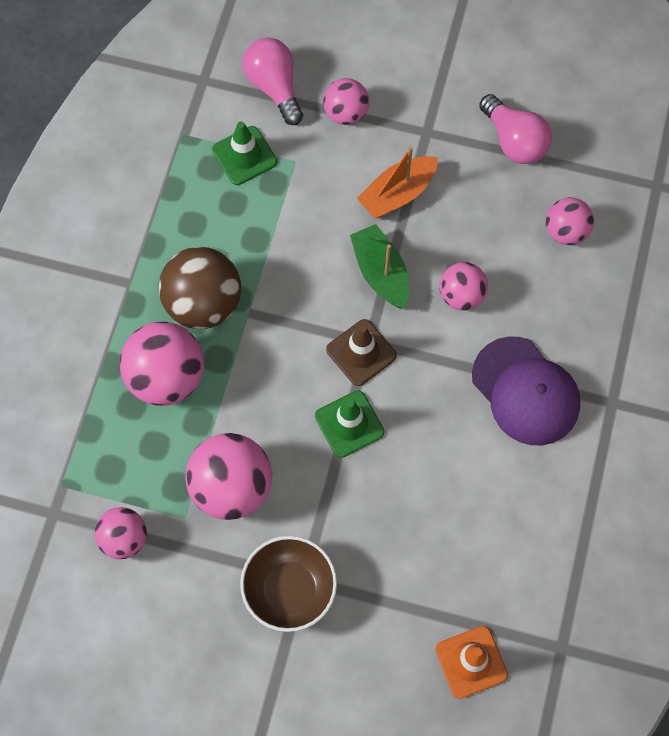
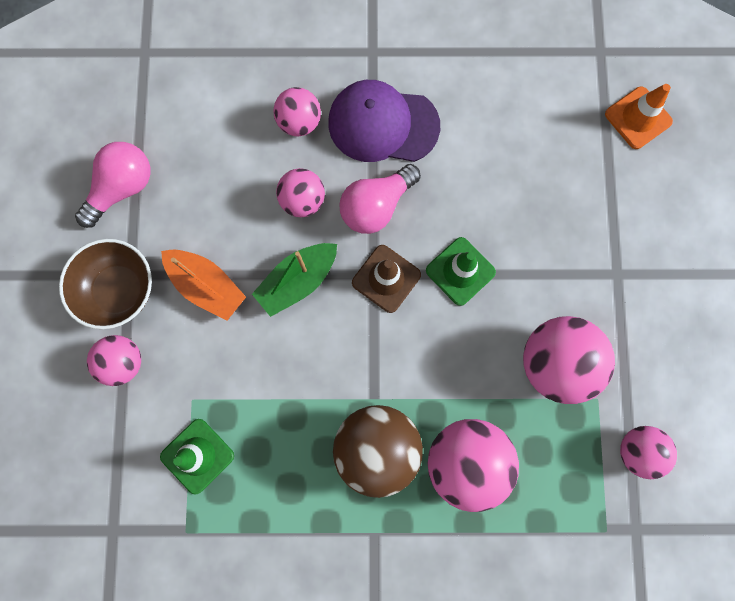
camera: 105 degrees left, 10 degrees up
brown bowl [240,536,337,632] -> brown bowl moved to [59,239,152,329]
pink light bulb [243,38,303,125] -> pink light bulb moved to [339,164,421,234]
purple cap [472,336,580,445] -> purple cap turned 120 degrees counterclockwise [328,80,440,162]
pink ball [546,197,594,245] -> pink ball moved to [273,87,321,137]

